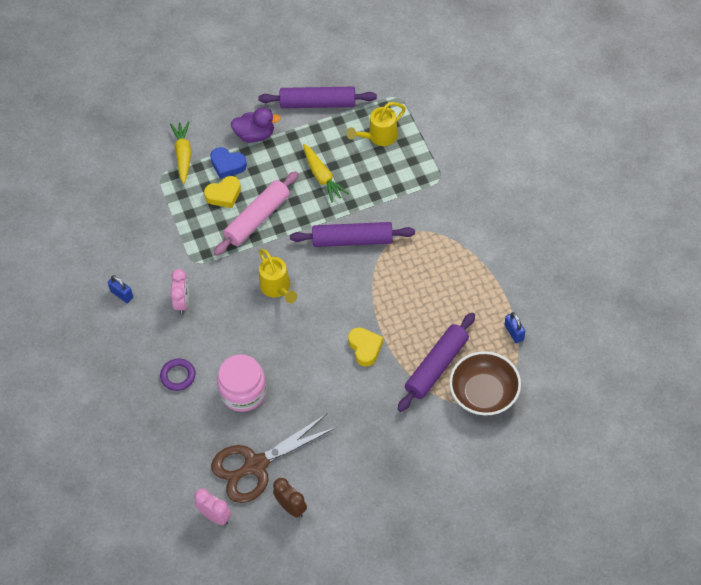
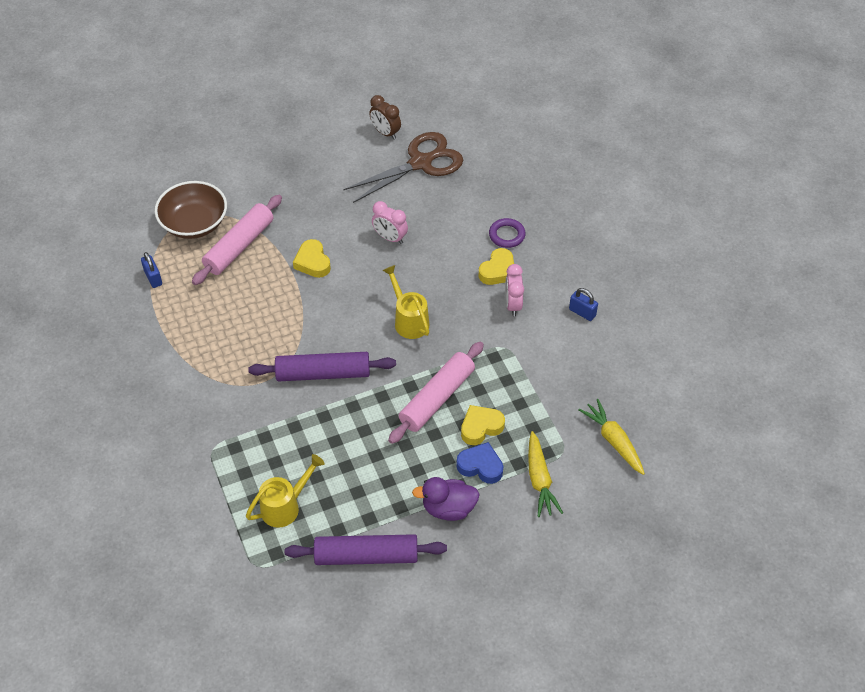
camera: 175 degrees right, 5 degrees down
pink clock [194,488,231,525] -> pink clock moved to [372,201,408,244]
pink jar [217,354,267,412] -> none
yellow carrot [303,144,349,202] -> yellow carrot moved to [579,399,645,475]
purple rolling pin [398,313,475,412] -> pink rolling pin [192,195,282,285]
none -> yellow heart [479,248,514,285]

